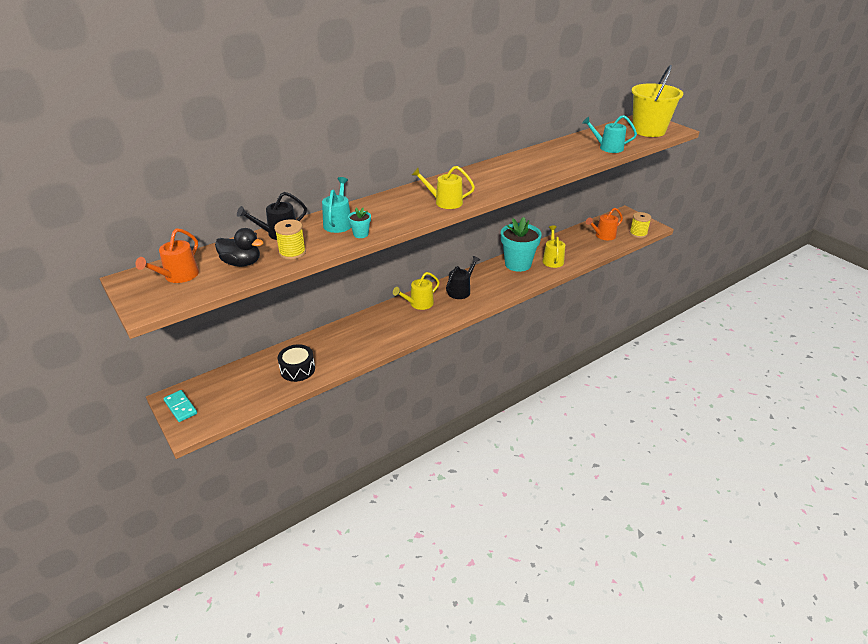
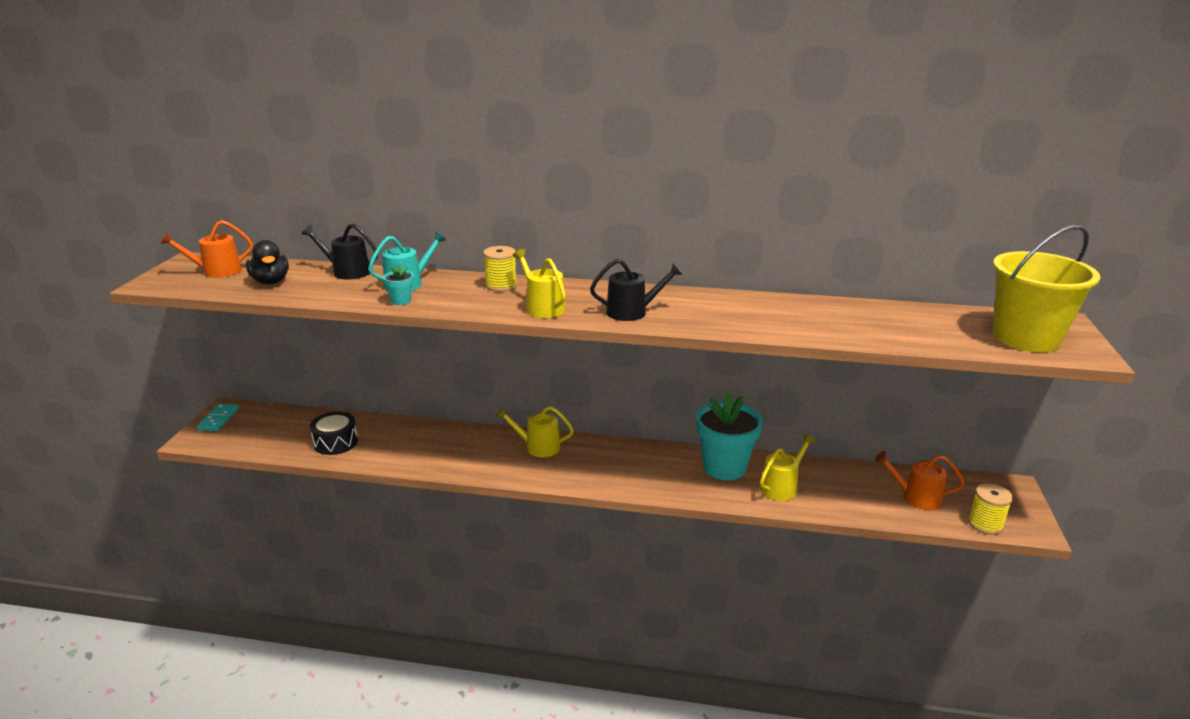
camera: 45 degrees right, 10 degrees down
yellow spool [274,219,306,260] -> yellow spool moved to [483,246,517,292]
black watering can [446,256,480,299] -> black watering can moved to [590,259,683,321]
turquoise watering can [582,115,637,153] -> none

